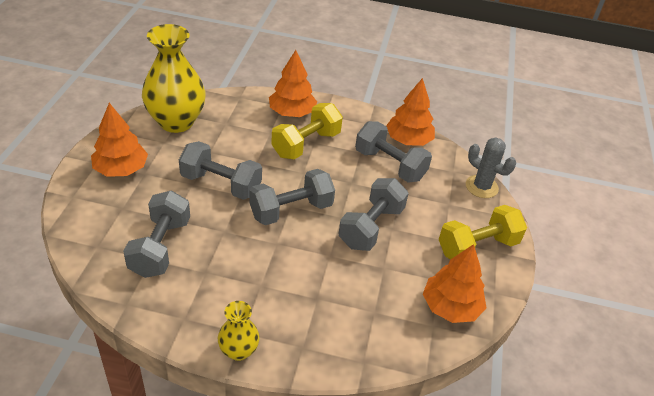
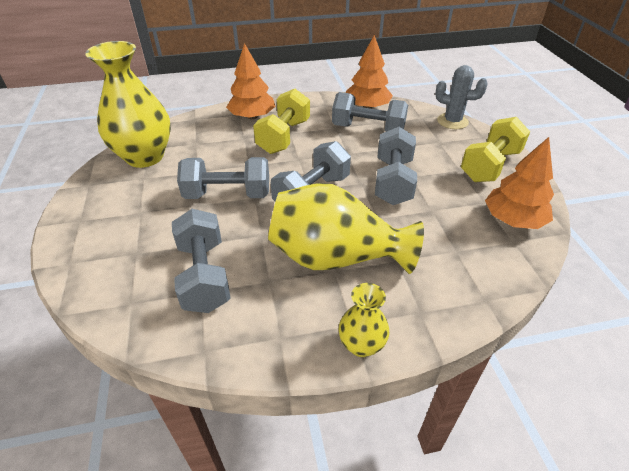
camera: 20 degrees left, 0 degrees up
orange tree [91,103,148,177] -> none
none -> yellow vase [268,183,424,274]

